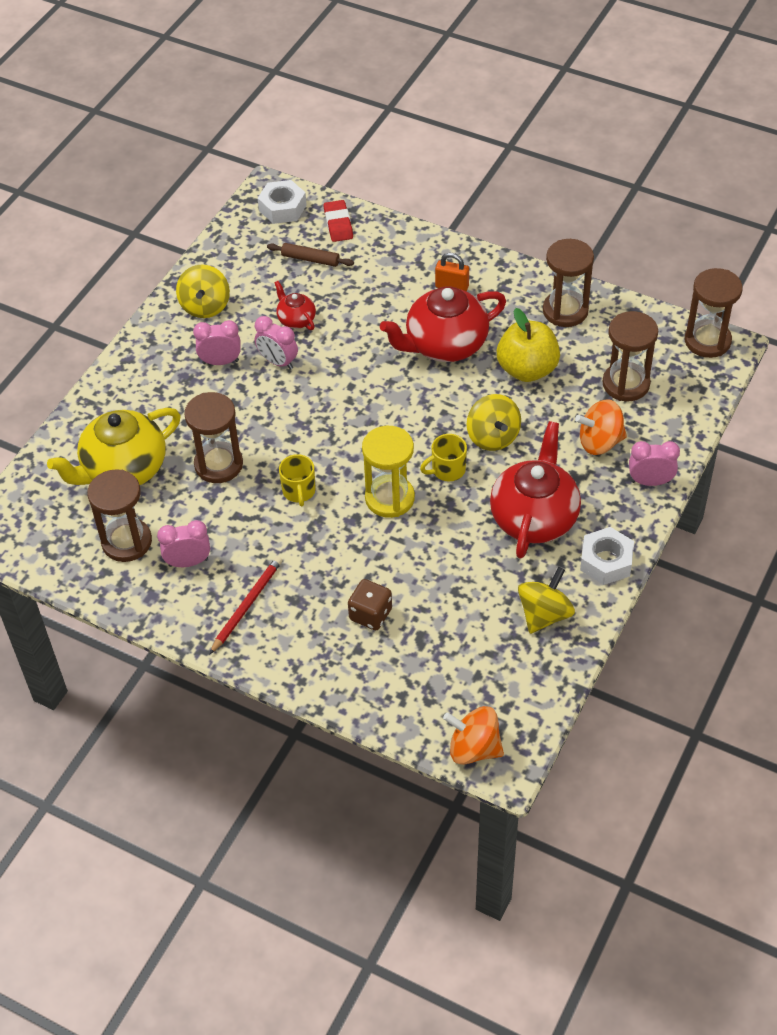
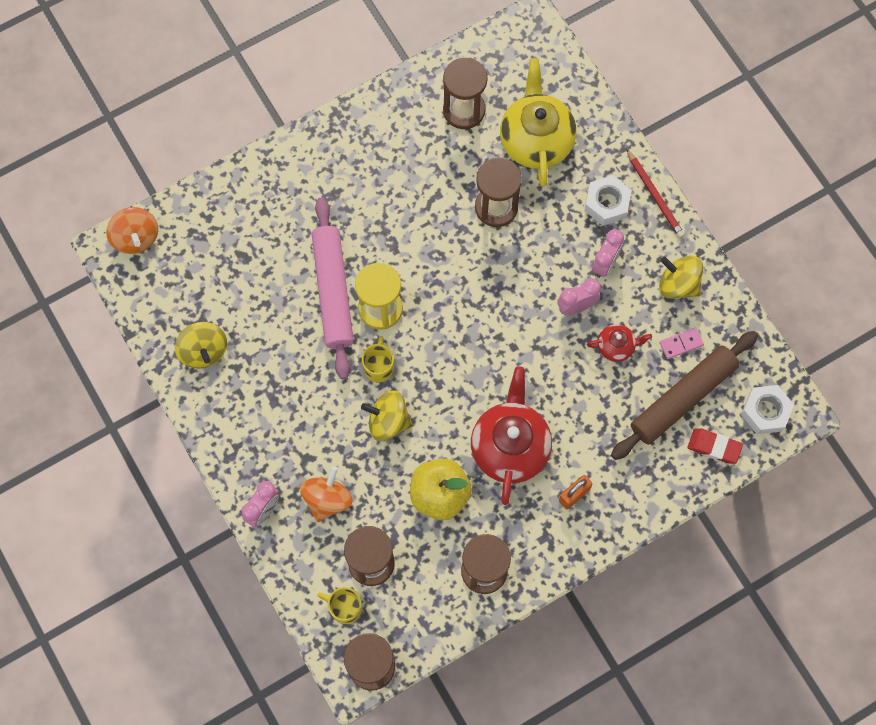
camera: 120 degrees right, 20 degrees up
pink clock [157,520,210,567] -> none
red pencil [209,556,282,655] -> red pencil moved to [626,149,685,238]
brown rolling pin [267,243,354,267] -> brown rolling pin [611,331,758,460], size x2.11
yellow mug [279,454,316,507] -> yellow mug moved to [317,587,362,624]
brown dice [348,579,392,630] -> none
orange spinning top [443,706,504,765] -> orange spinning top turned 105 degrees clockwise [106,207,158,254]
red teapot [490,421,581,559] -> none
white nut [580,527,634,585] -> white nut moved to [585,175,632,226]
none -> pink rolling pin [312,197,354,379]
none -> pink domino [660,327,704,359]

